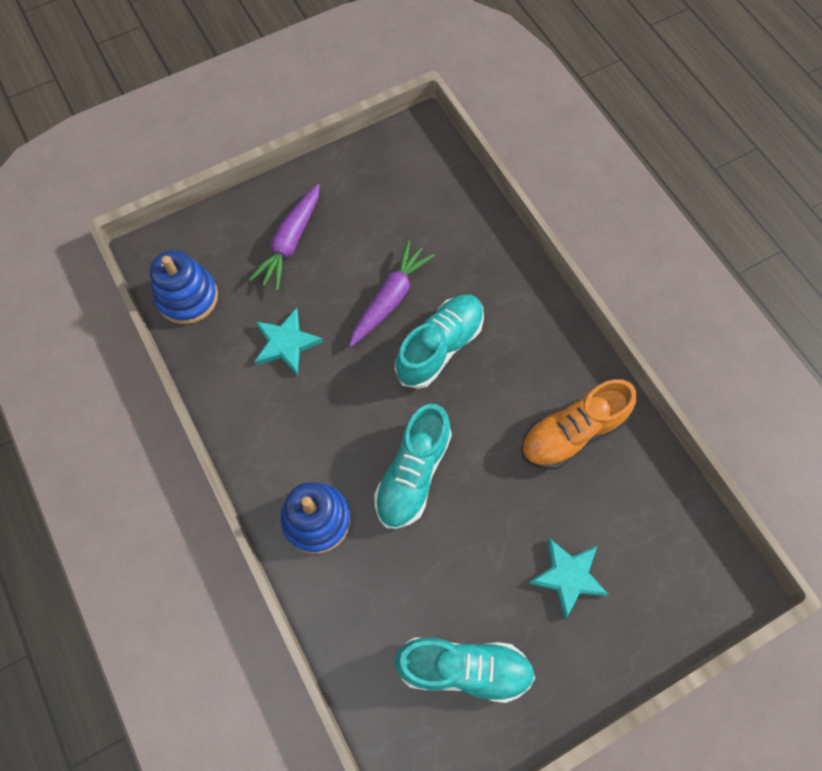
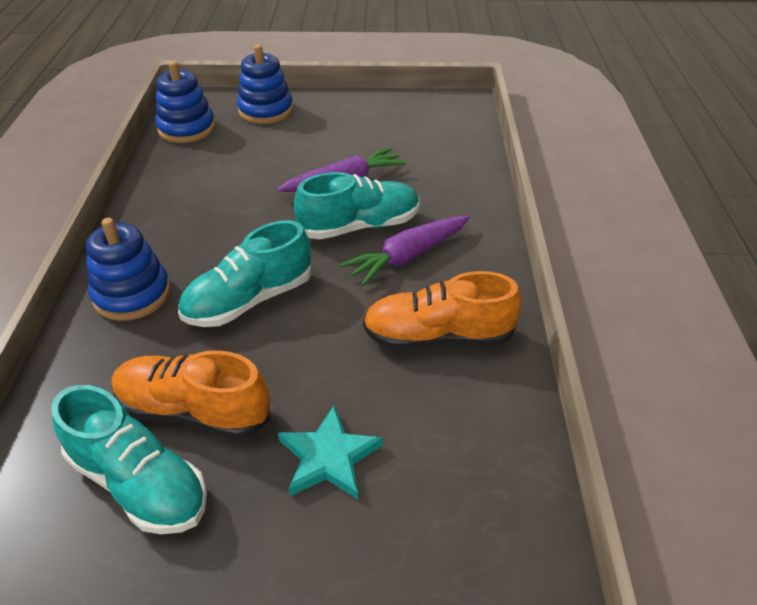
camera: 30 degrees right, 25 degrees down
purple carrot [249,184,320,291] -> purple carrot moved to [340,215,470,286]
turquoise star [254,308,323,375] -> none
none -> orange shoe [112,350,271,439]
none -> blue stacking toy [237,44,293,124]

